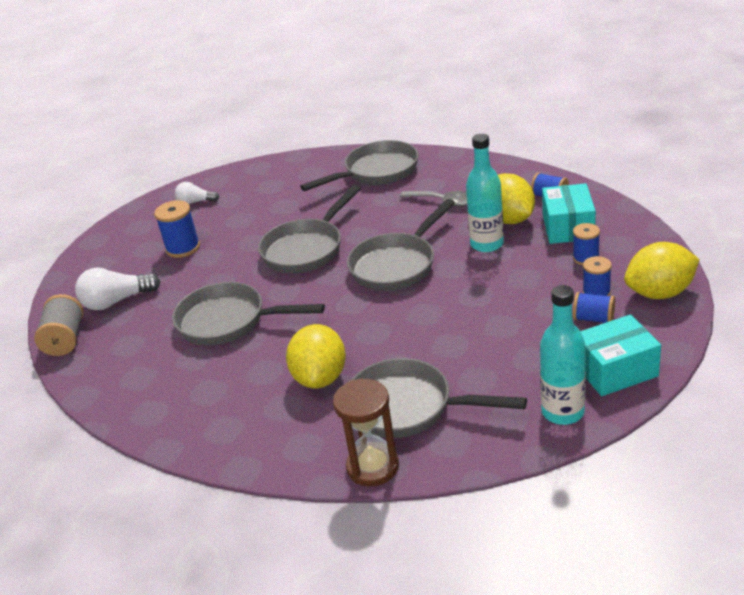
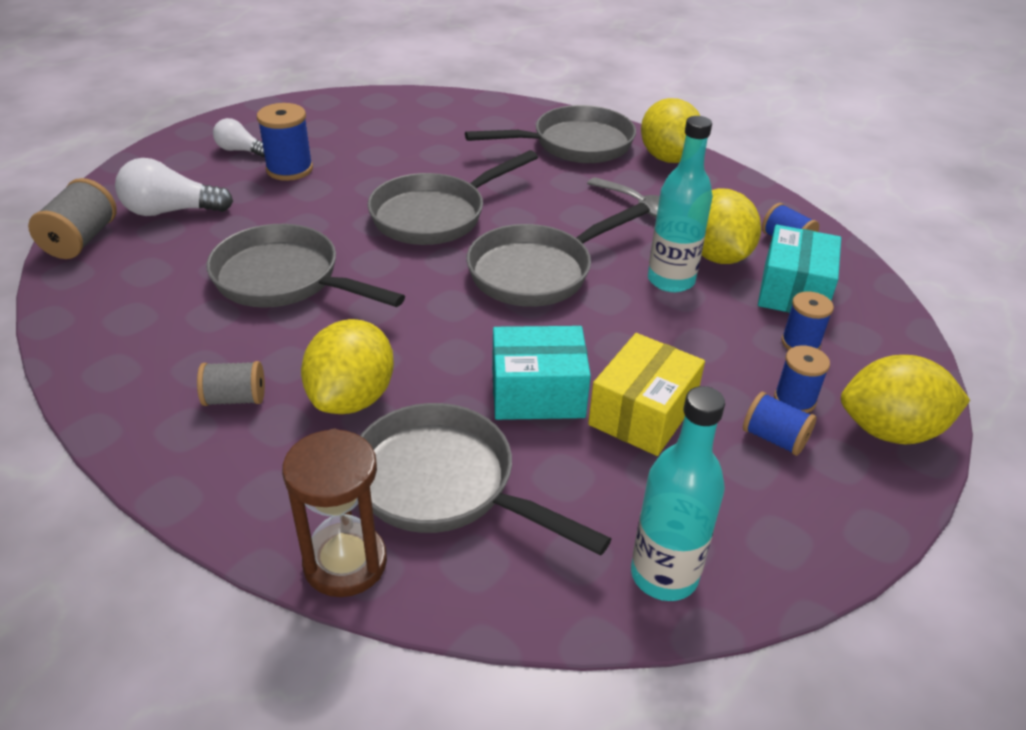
camera: 10 degrees right, 5 degrees up
white light bulb [175,182,219,204] -> white light bulb moved to [213,118,265,157]
turquoise box [580,315,661,396] -> turquoise box moved to [492,326,591,420]
none -> grey spool [197,361,265,406]
none -> yellow box [588,333,705,456]
none -> yellow lemon [641,98,700,163]

